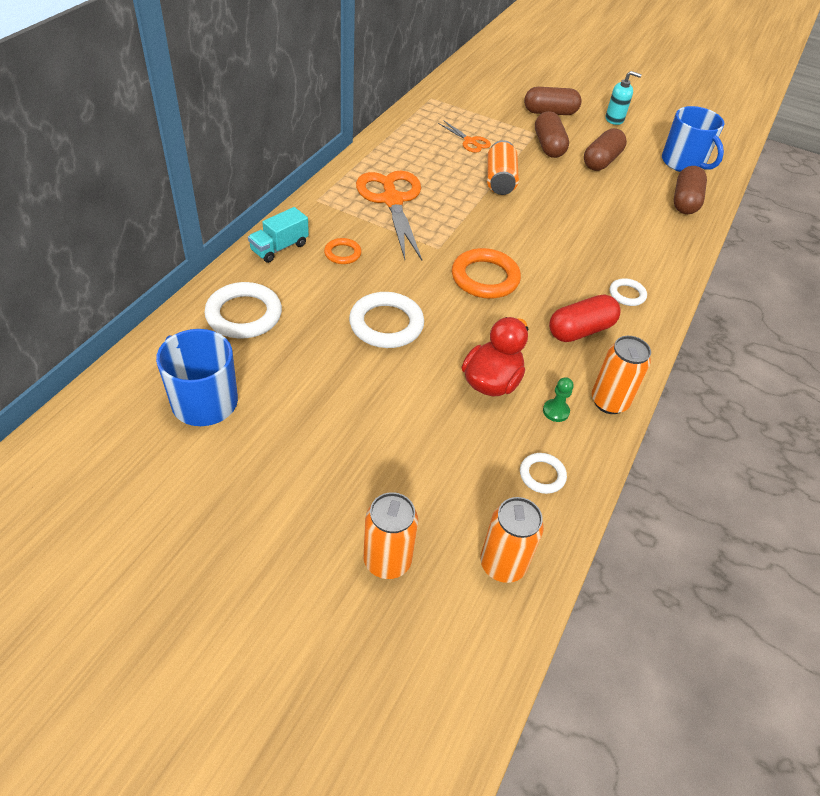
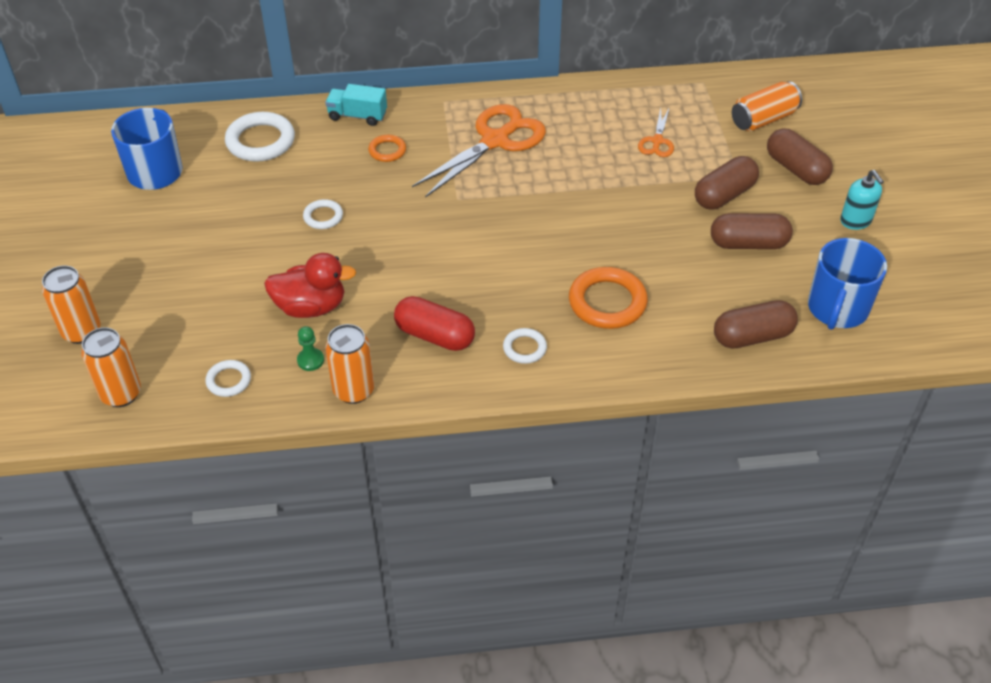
camera: 60 degrees right, 0 degrees up
white ring [349,292,424,348] -> white ring [303,199,343,229], size x0.54
orange ring [452,248,521,299] -> orange ring moved to [569,267,648,329]
orange can [487,140,519,195] -> orange can moved to [732,81,802,131]

